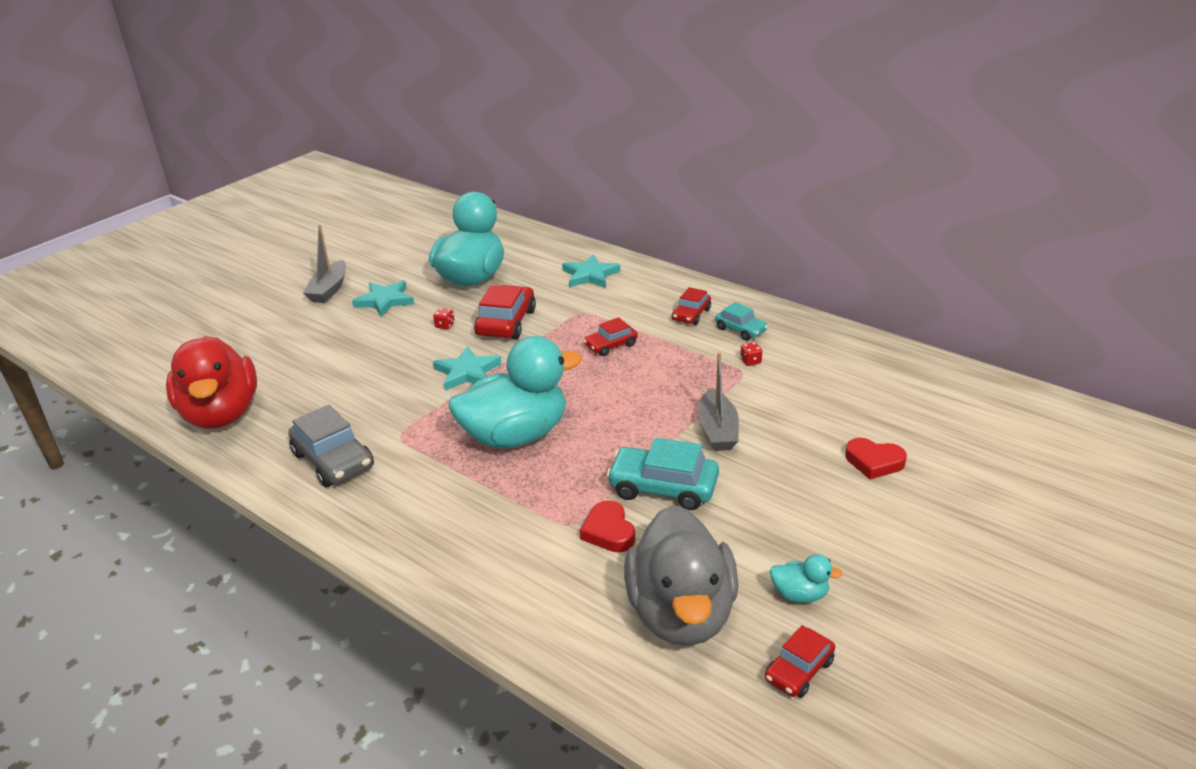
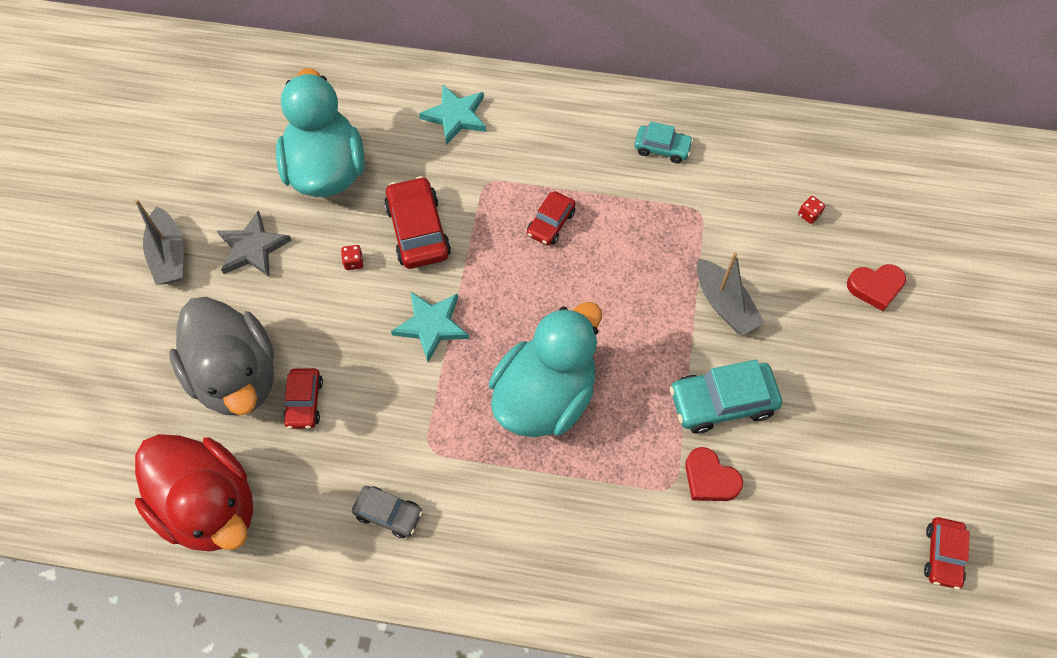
camera: 30 degrees left, 30 degrees up
grey car [288,405,374,487] -> grey car [352,486,423,538], size x0.60
turquoise star [352,280,414,317] -> grey star [217,211,292,277]
grey duck [624,505,739,646] -> grey duck moved to [169,297,274,416]
red car [672,287,711,325] -> red car moved to [283,368,323,429]
red dice [740,342,762,366] -> red dice moved to [798,196,825,224]
turquoise duck [770,554,843,603] -> none

